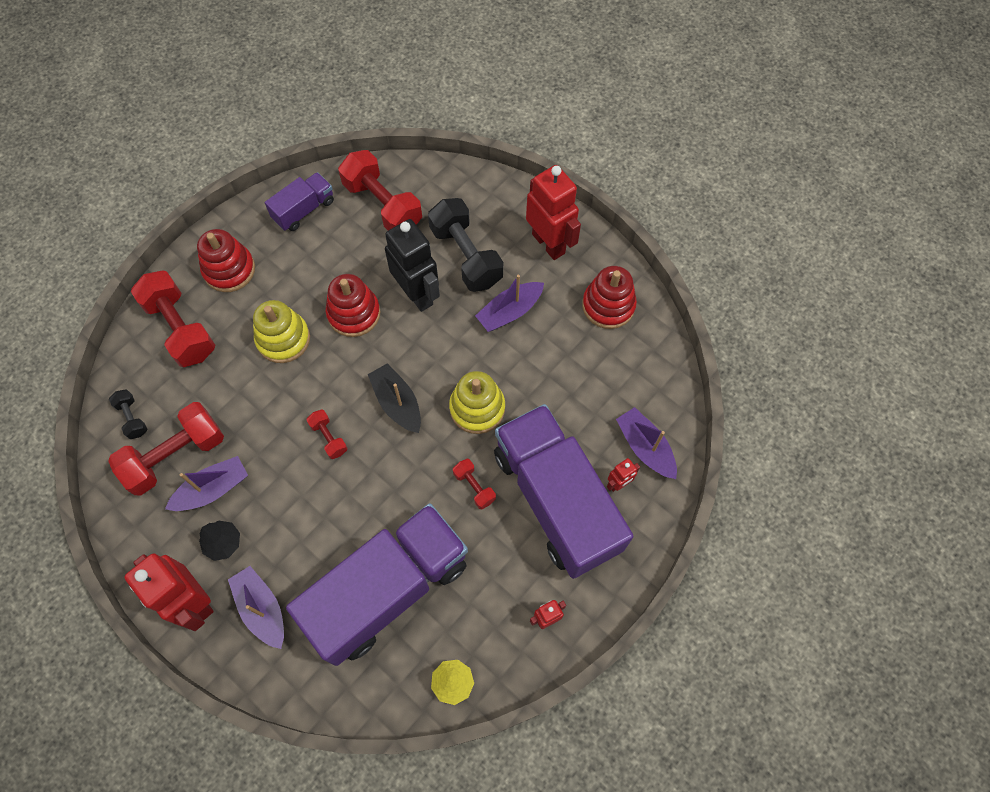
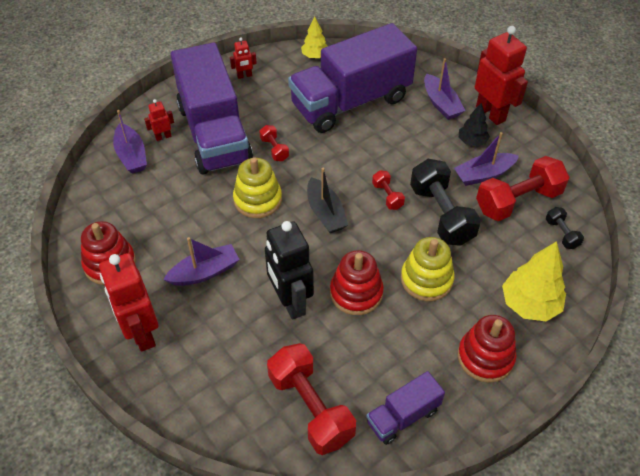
camera: 170 degrees left, 15 degrees down
red dumbbell [131,270,215,367] -> yellow tree [502,241,566,321]
black dumbbell [428,198,503,292] -> black dumbbell moved to [410,159,481,246]

